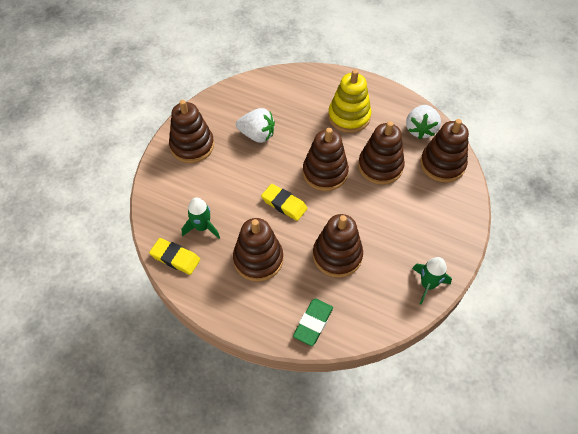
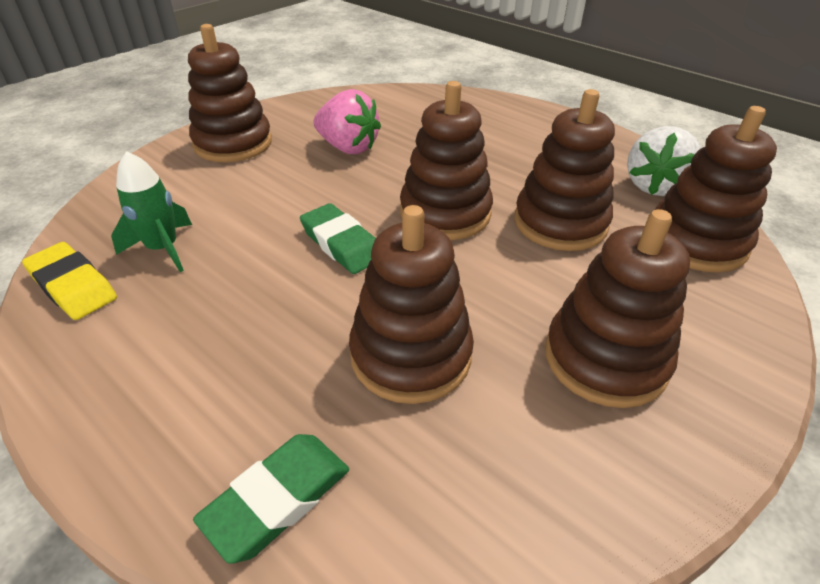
camera: 15 degrees right, 15 degrees down
brown stacking toy [233,218,283,282] -> brown stacking toy moved to [545,209,690,408]
white strawberry [236,108,275,143] -> pink strawberry [314,89,381,154]
yellow eraser [261,184,308,221] -> green eraser [300,203,376,274]
yellow stacking toy [328,69,372,133] -> none
green rocket [412,257,452,304] -> none

